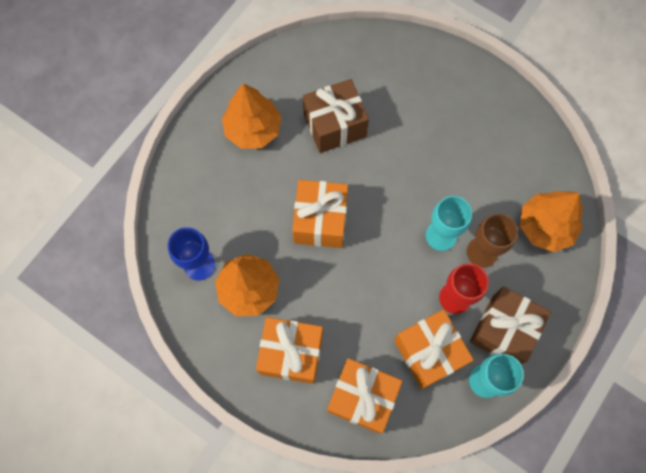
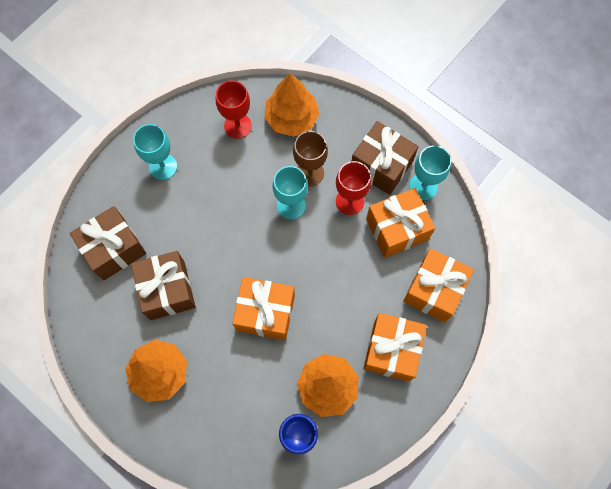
camera: 85 degrees left, 0 degrees up
none -> brown gift [70,206,146,280]
none -> turquoise goblet [133,124,177,180]
none -> red goblet [216,80,252,139]

